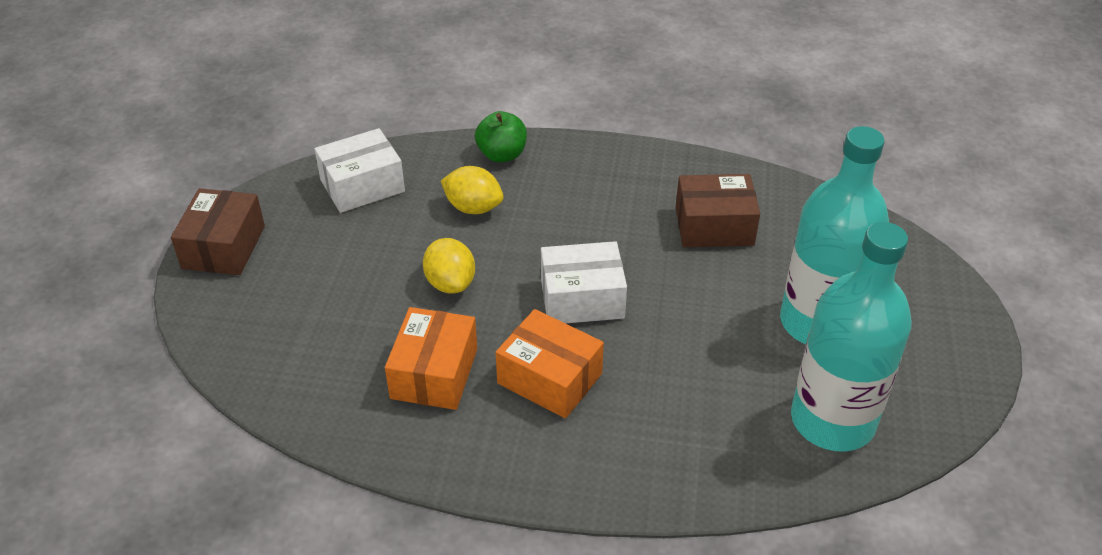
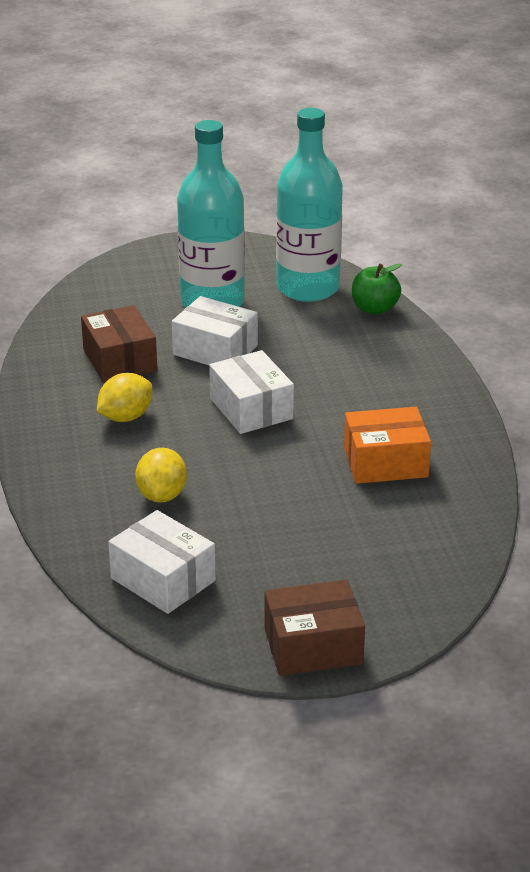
camera: 110 degrees left, 10 degrees down
yellow lemon [423,238,475,293] -> yellow lemon moved to [97,373,153,422]
green apple [475,111,527,162] -> green apple moved to [352,263,402,315]
orange box [496,309,604,418] -> none
none -> white box [171,296,258,365]

